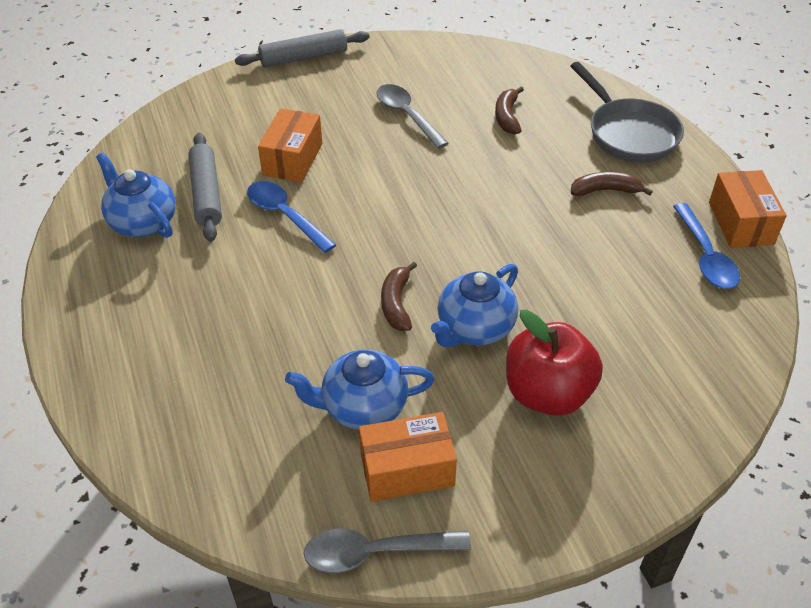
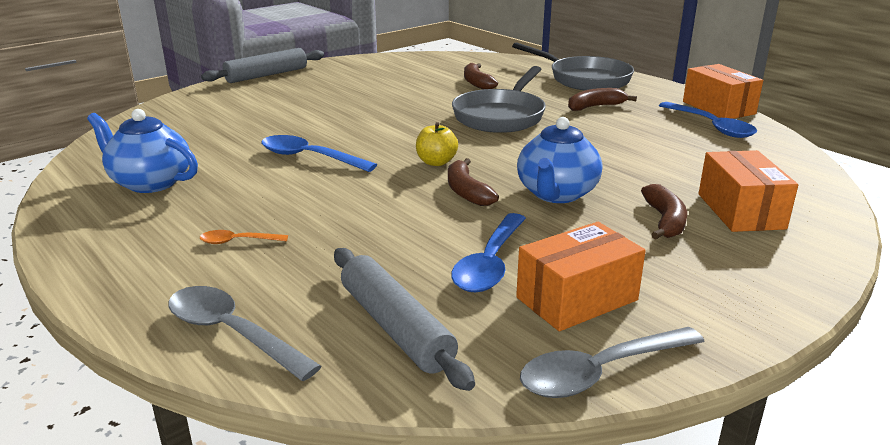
camera: 20 degrees left, 20 degrees down
grey rolling pin [188,133,222,242] -> grey rolling pin moved to [334,248,475,391]
orange box [258,108,322,182] -> orange box moved to [698,150,798,232]
blue teapot [285,349,435,430] -> blue spoon [451,213,526,292]
grey spoon [376,84,449,149] -> grey spoon moved to [168,286,322,381]
red apple [506,310,603,416] -> brown banana [641,184,687,239]
none -> orange spoon [200,230,288,244]
none -> yellow apple [416,122,458,166]
none -> grey pan [452,66,546,133]

